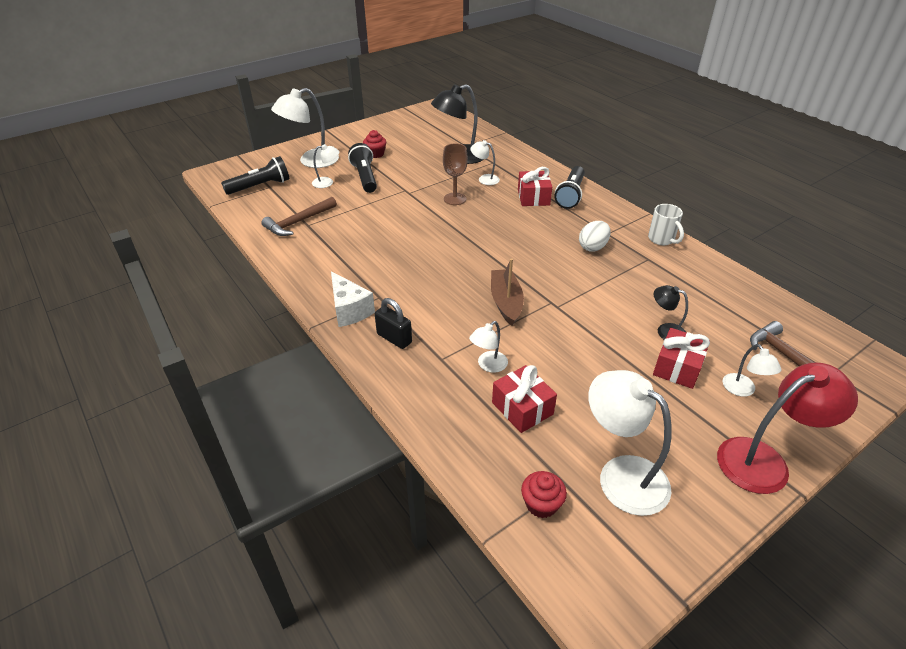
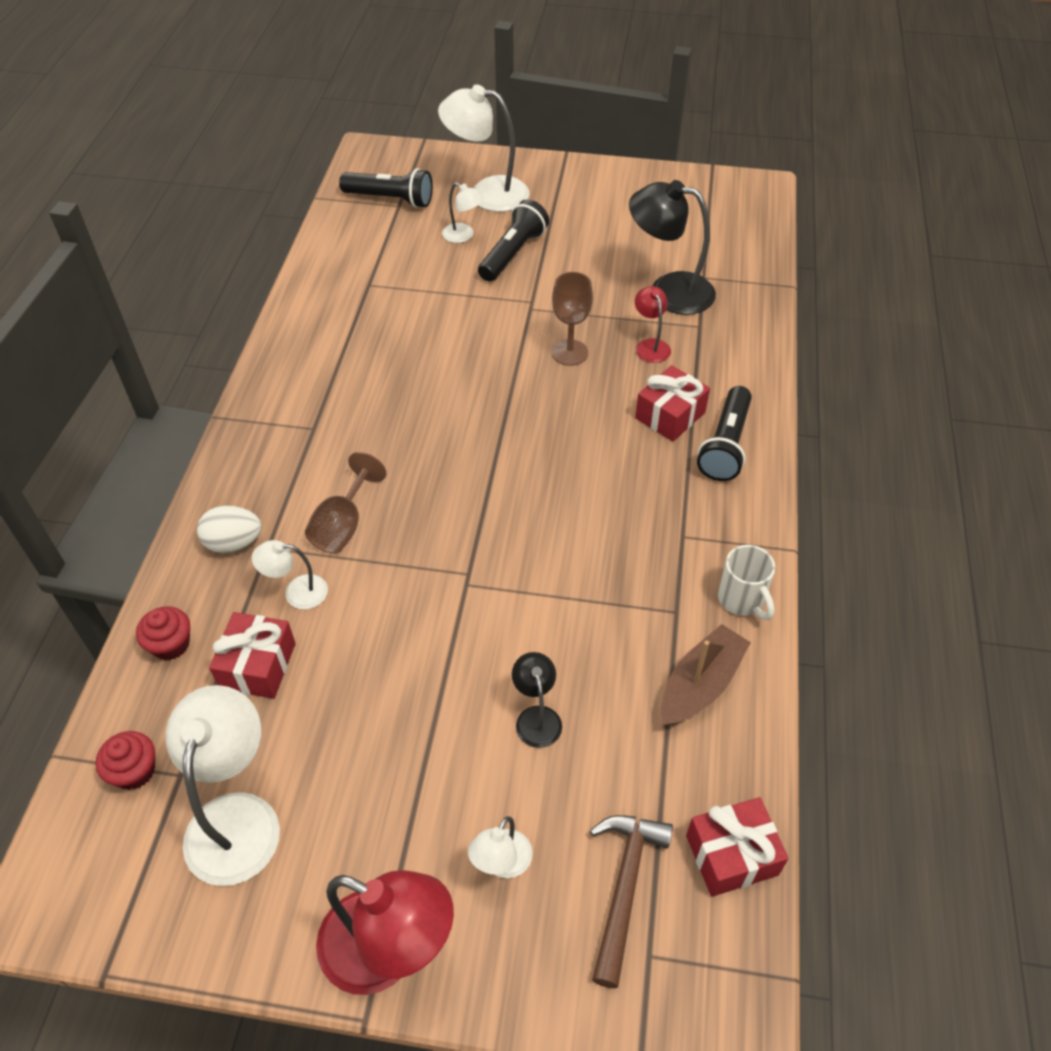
camera: 45 degrees right, 10 degrees up
brown hammer [261,197,337,236] -> none
white cheese [331,271,375,327] -> none
red cupcake [363,130,386,158] -> red cupcake moved to [136,606,190,660]
black padlock [375,298,412,349] -> none
white lamp [470,140,500,185] -> red lamp [635,286,671,363]
brown boat [491,258,524,326] -> brown boat moved to [661,624,751,726]
black flashlight [555,166,585,209] -> black flashlight turned 45 degrees counterclockwise [697,386,752,481]
white egg [579,221,611,252] -> white egg moved to [197,505,262,553]
white mug [648,204,684,245] -> white mug turned 45 degrees counterclockwise [718,545,775,620]
red gift [653,328,710,389] -> red gift moved to [686,797,789,897]
none -> brown goblet [305,452,387,553]

